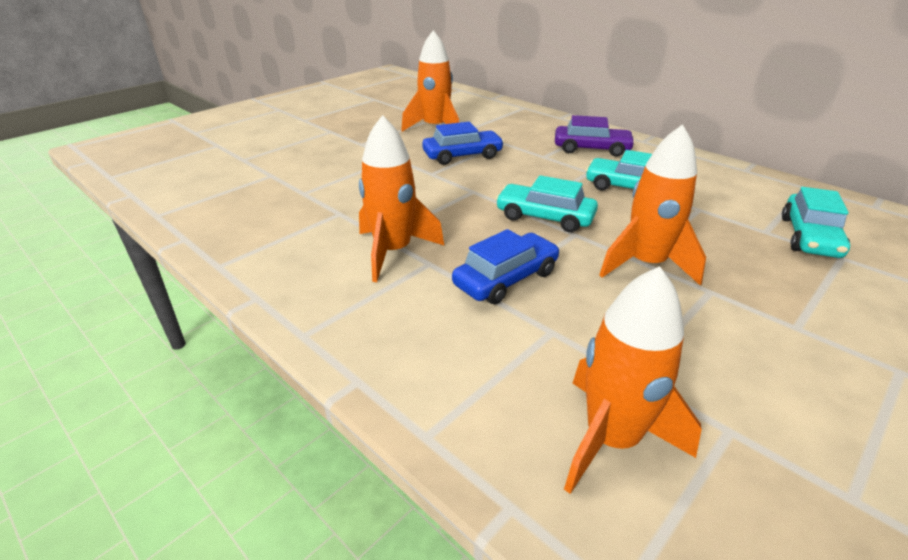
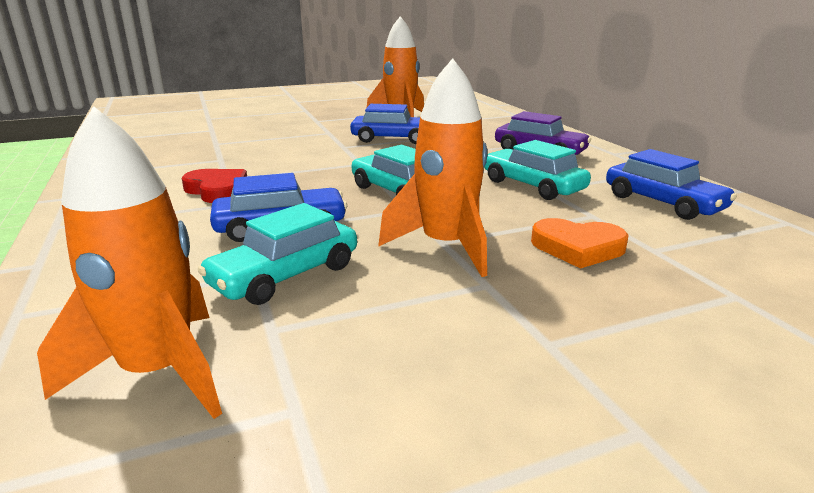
camera: 25 degrees right, 10 degrees down
orange rocket [359,115,444,282] -> red heart [182,169,247,203]
turquoise car [782,187,850,258] -> turquoise car moved to [198,203,357,305]
none -> orange heart [531,218,629,269]
none -> blue car [606,149,737,220]

